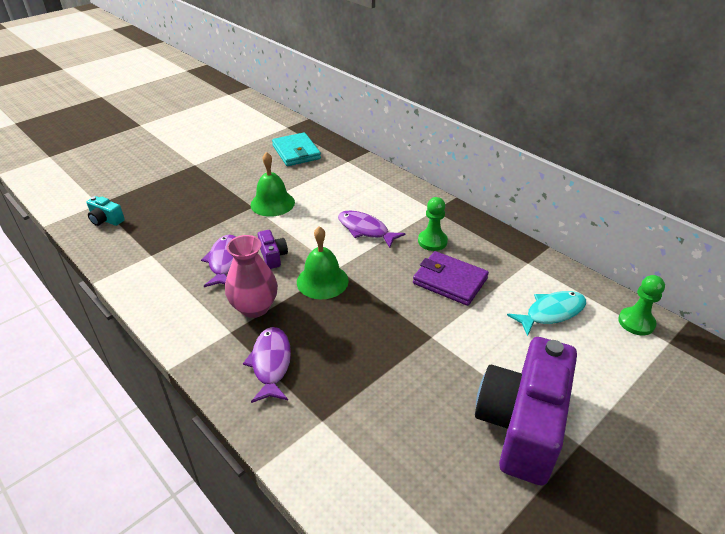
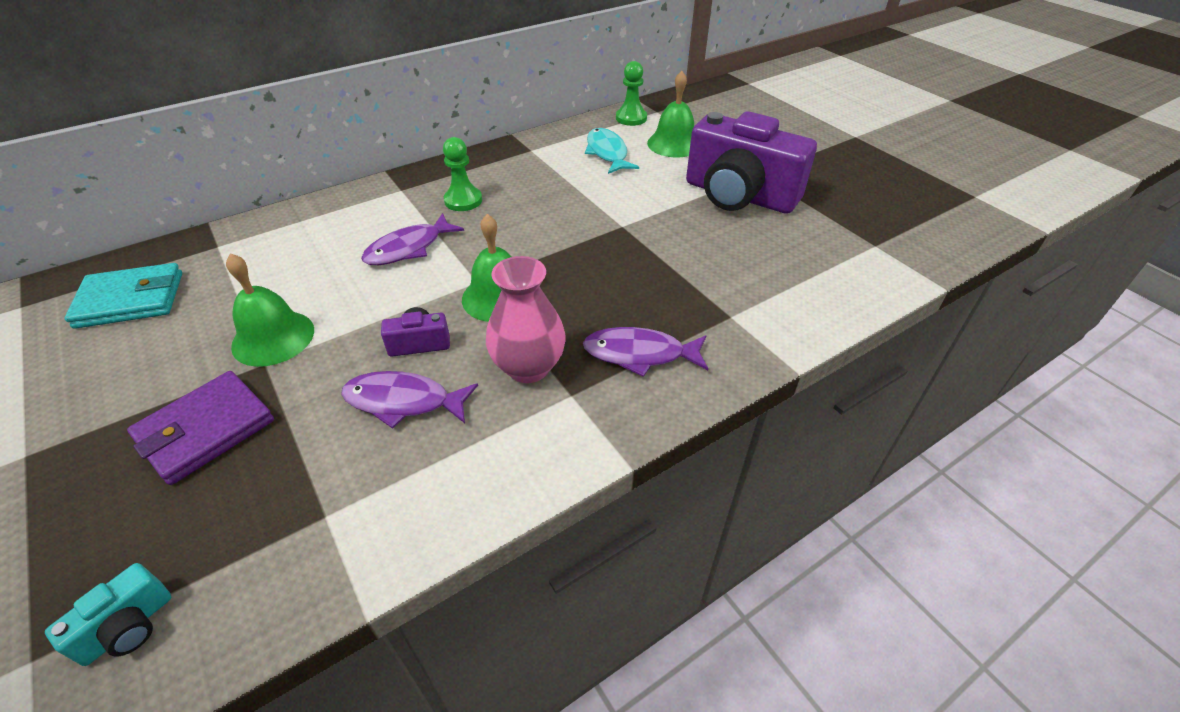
camera: 80 degrees left, 5 degrees up
purple wallet [413,251,489,306] -> purple wallet moved to [127,371,274,485]
none -> green bell [647,71,694,157]

